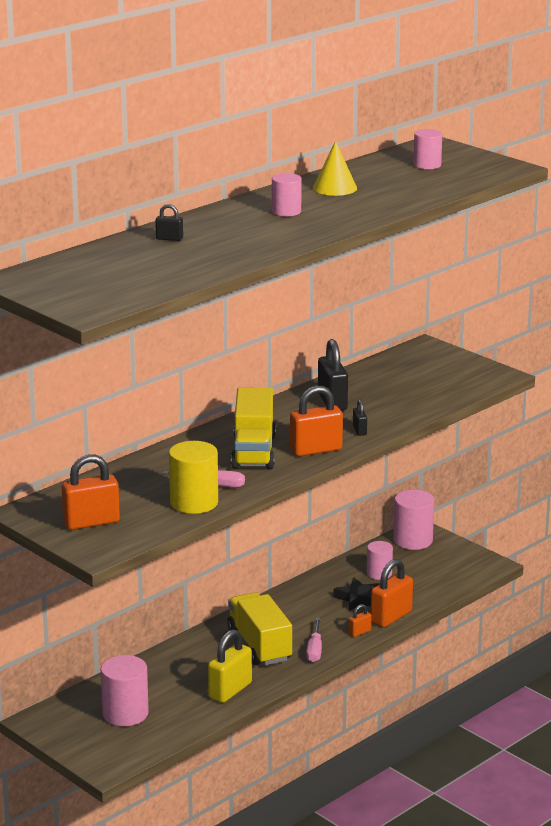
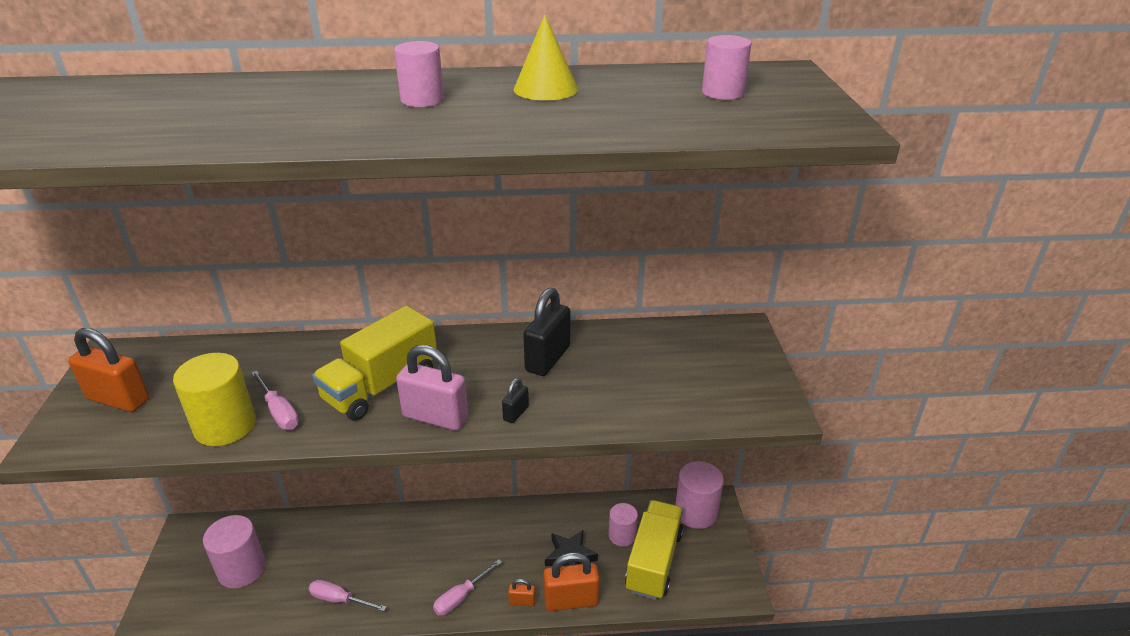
camera: 40 degrees right, 10 degrees up
black padlock [155,204,183,241] -> none
yellow padlock [208,629,252,703] -> pink screwdriver [309,580,387,611]
yellow truck [227,592,292,665] -> yellow truck moved to [625,500,684,600]
orange padlock [290,386,343,456] -> pink padlock [396,345,468,431]

